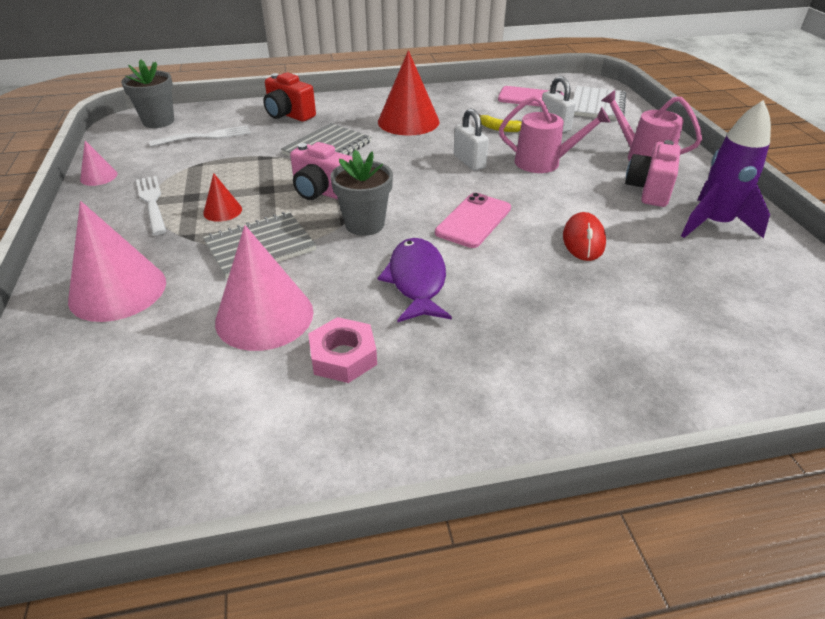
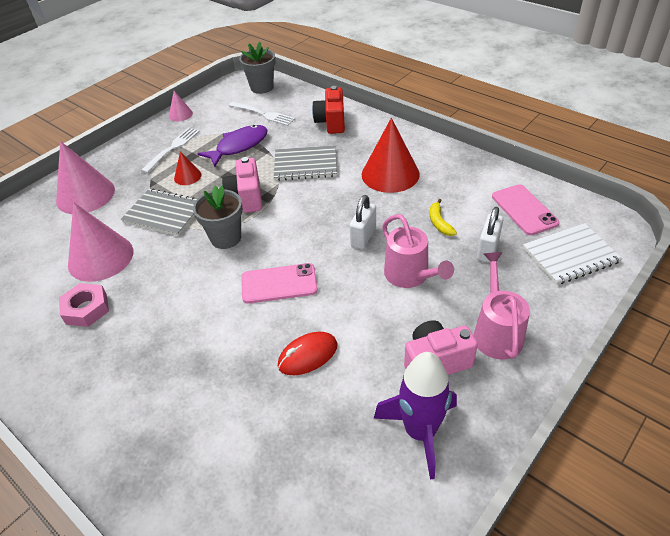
camera: 55 degrees right, 5 degrees up
purple fish [378,238,452,322] -> purple fish moved to [197,125,268,167]

